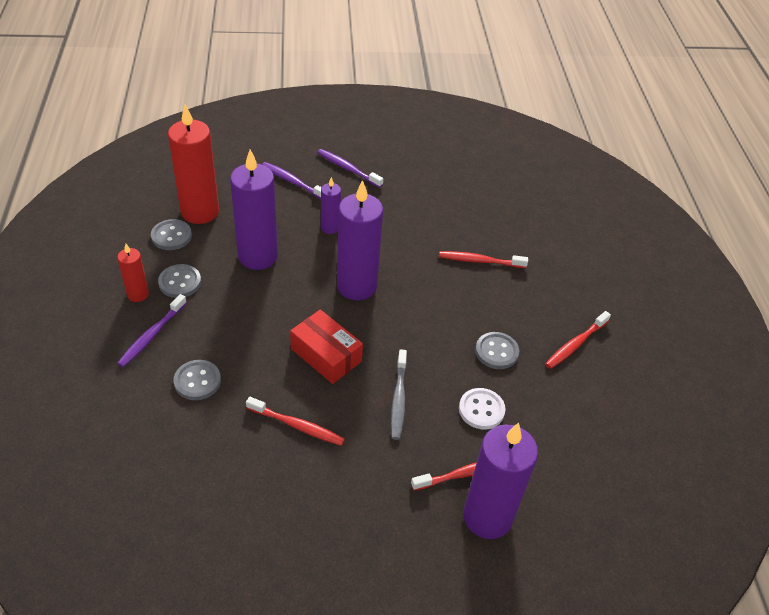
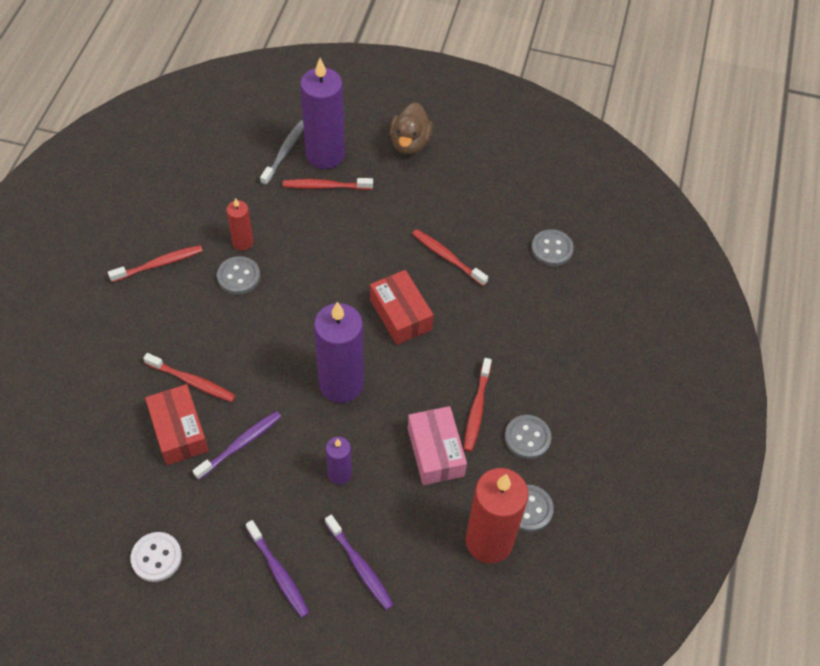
camera: 160 degrees left, 10 degrees up
red candle [117,244,149,302] -> red candle moved to [226,198,254,251]
purple toothbrush [117,294,187,367] -> purple toothbrush moved to [193,411,281,480]
grey button [174,360,221,400] -> grey button moved to [531,229,574,266]
purple candle [230,150,278,270] -> pink box [408,406,467,485]
grey toothbrush [391,349,407,440] -> grey toothbrush moved to [260,120,304,185]
white button [459,388,506,429] -> white button moved to [131,532,182,582]
none -> red box [145,384,209,465]
none -> brown duck [390,102,433,155]
none -> red toothbrush [464,358,492,452]

